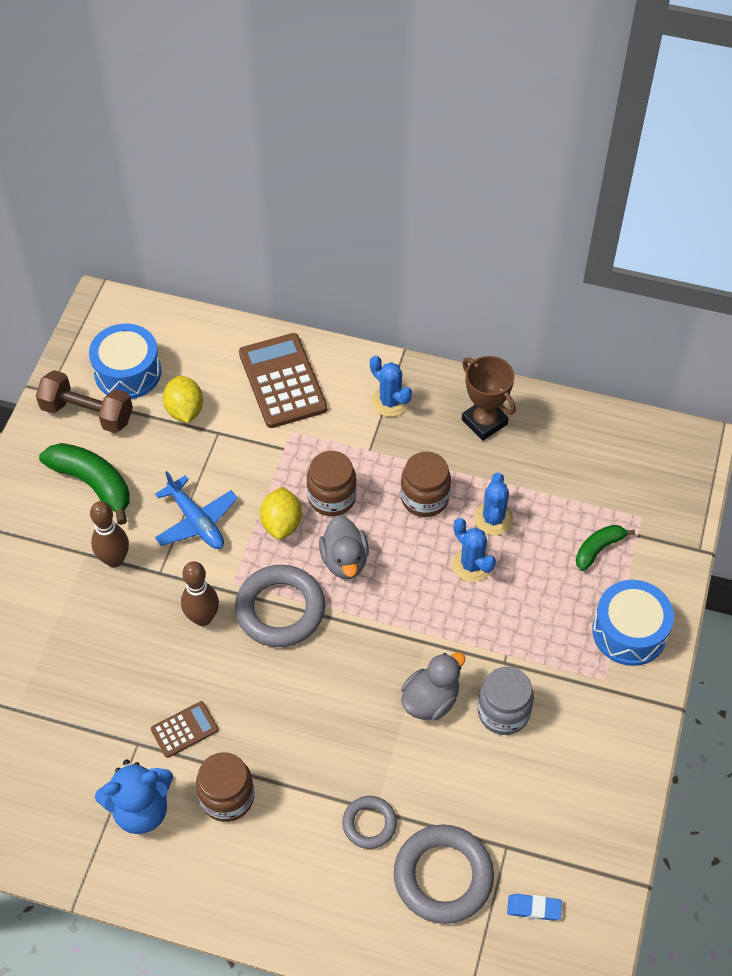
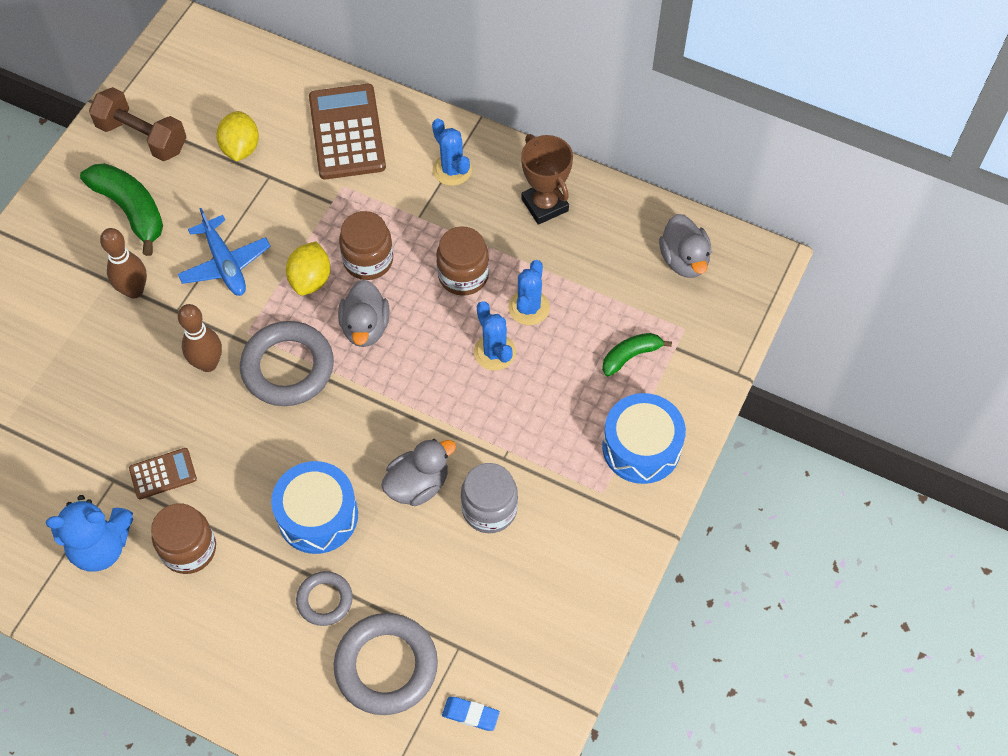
camera: 10 degrees right, 5 degrees up
blue drum [89,324,161,399] -> blue drum moved to [271,461,358,554]
none -> grey duck [659,214,711,278]

